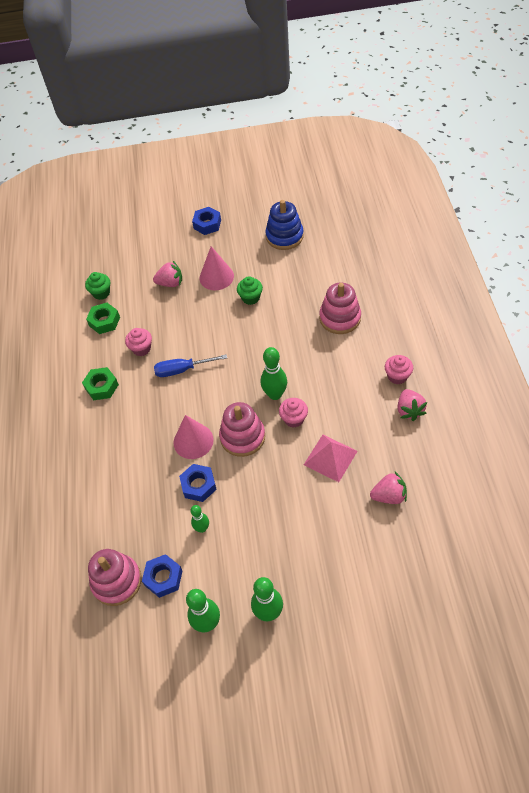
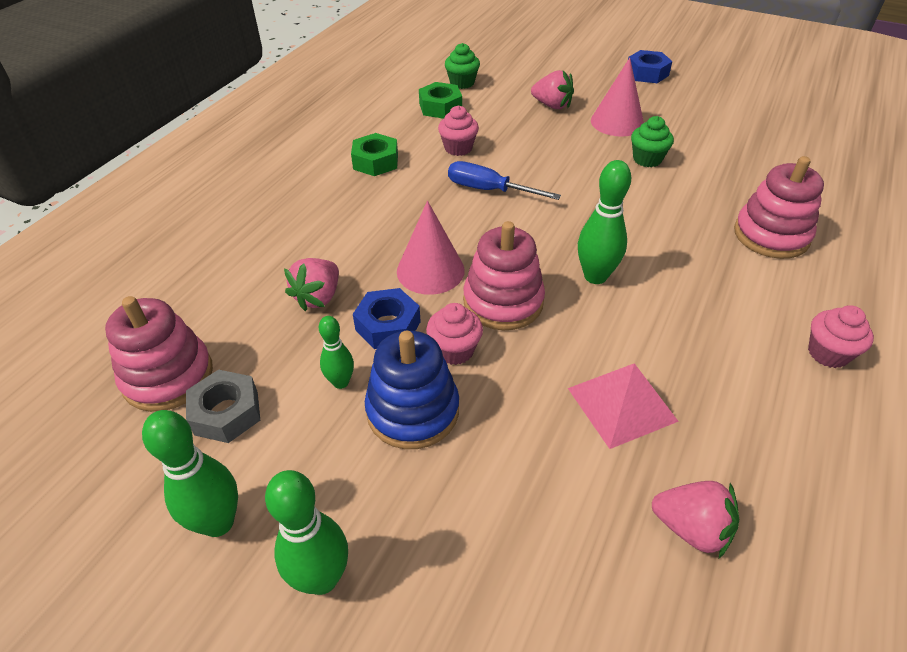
camera: 30 degrees right, 10 degrees down
blue nut [142,554,183,598] -> grey nut [186,369,260,443]
blue stacking toy [265,200,304,250] -> blue stacking toy moved to [365,331,459,449]
pink cupcake [279,398,308,428] -> pink cupcake moved to [426,303,483,365]
pink strawberry [397,389,427,421] -> pink strawberry moved to [284,258,339,311]

